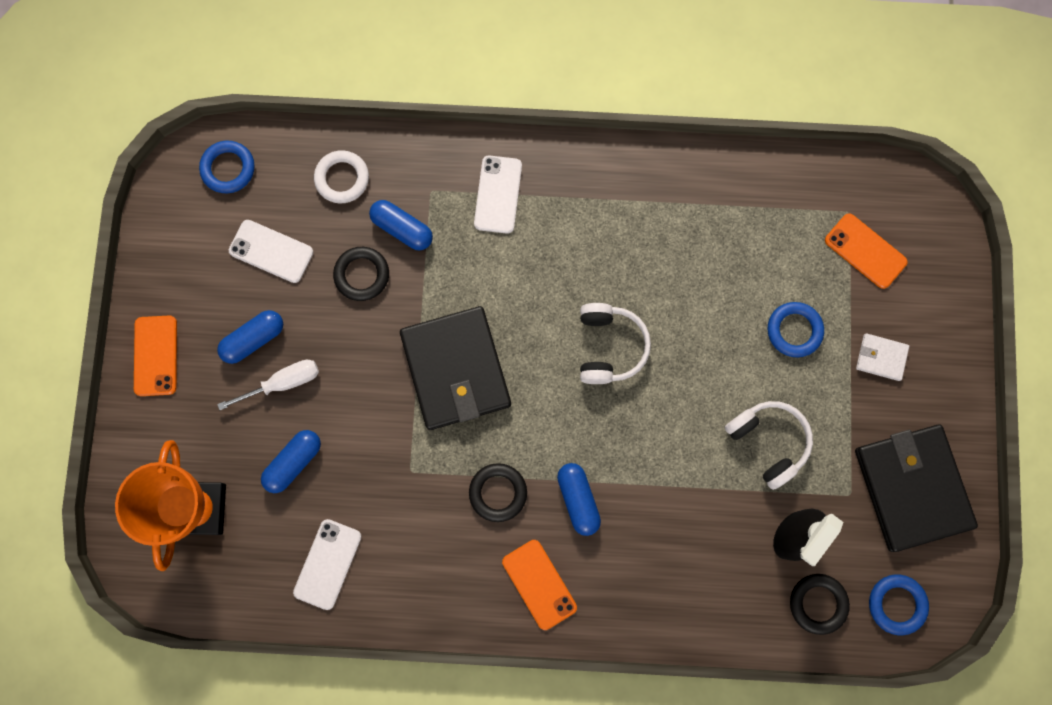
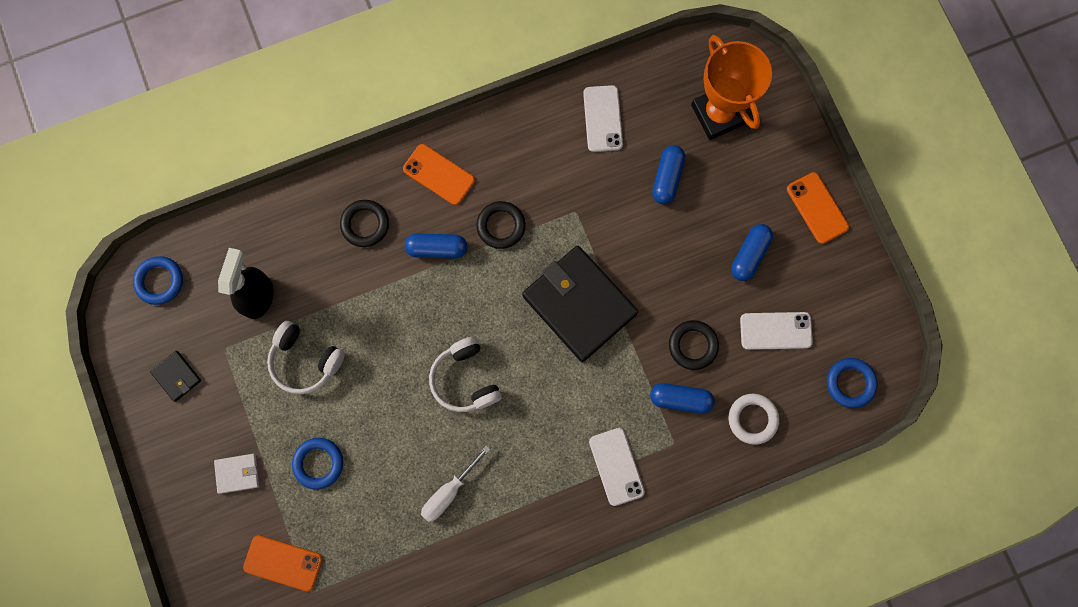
camera: 155 degrees right, 0 degrees up
white screwdriver [217,360,319,410] -> white screwdriver moved to [421,445,490,522]
blue capsule [557,463,601,536] -> blue capsule turned 45 degrees counterclockwise [405,233,467,259]
black ring [790,574,850,635] -> black ring moved to [340,200,389,247]
black wallet [855,424,978,552] -> black wallet [150,351,201,402], size x0.43

